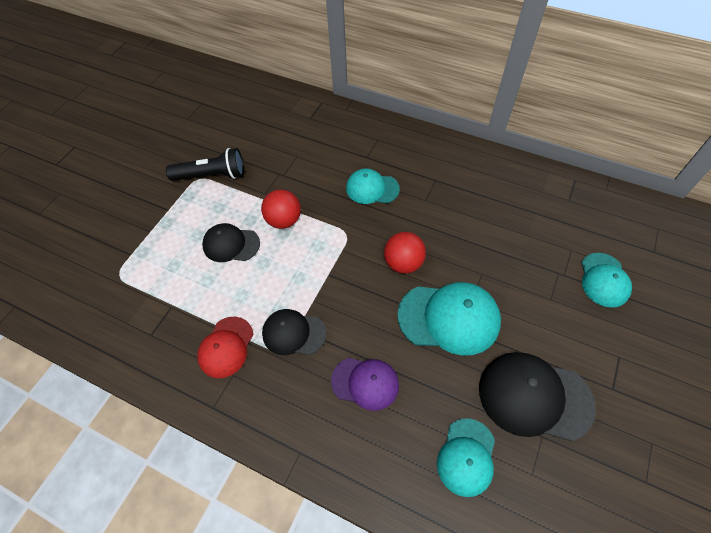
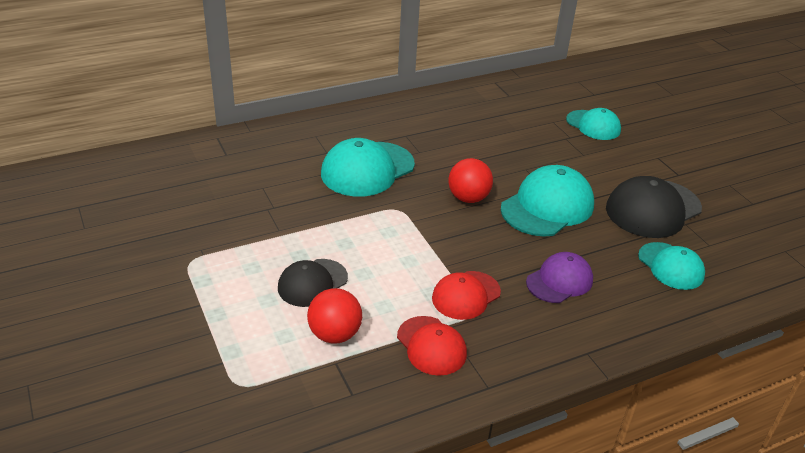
camera: 55 degrees left, 20 degrees down
black flashlight [166,148,244,181] -> none
red ball [261,189,301,229] -> red ball moved to [307,288,362,344]
black cap [262,309,326,355] -> red cap [432,271,501,320]
turquoise cap [346,168,400,204] -> turquoise cap [321,138,415,197], size x1.60

